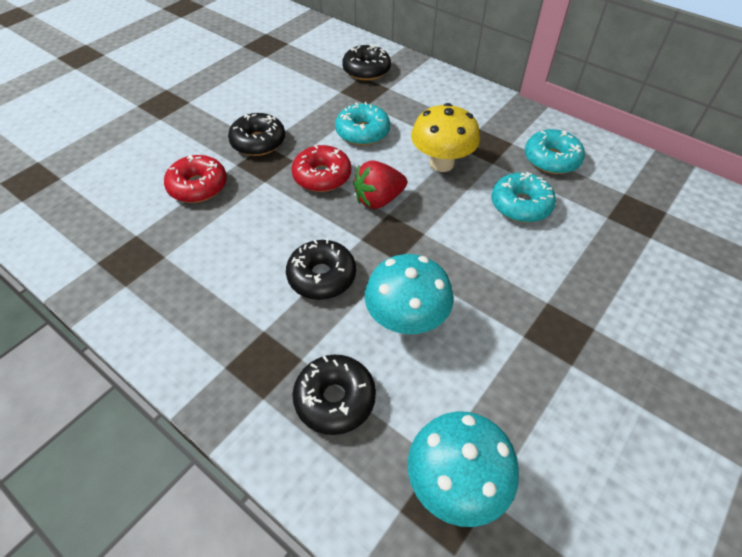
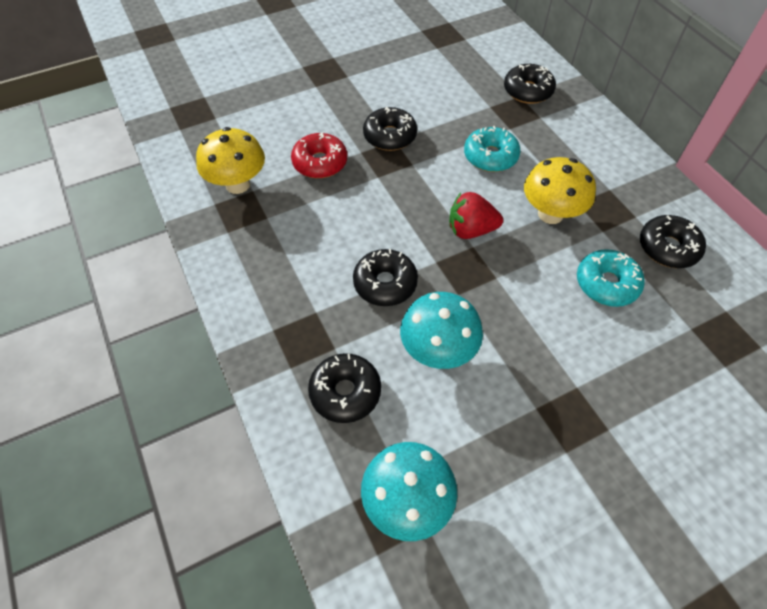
camera: 25 degrees right, 5 degrees up
red donut [291,145,351,192] -> none
turquoise donut [525,129,585,174] -> black donut [640,215,706,268]
none -> yellow mushroom [196,127,265,194]

